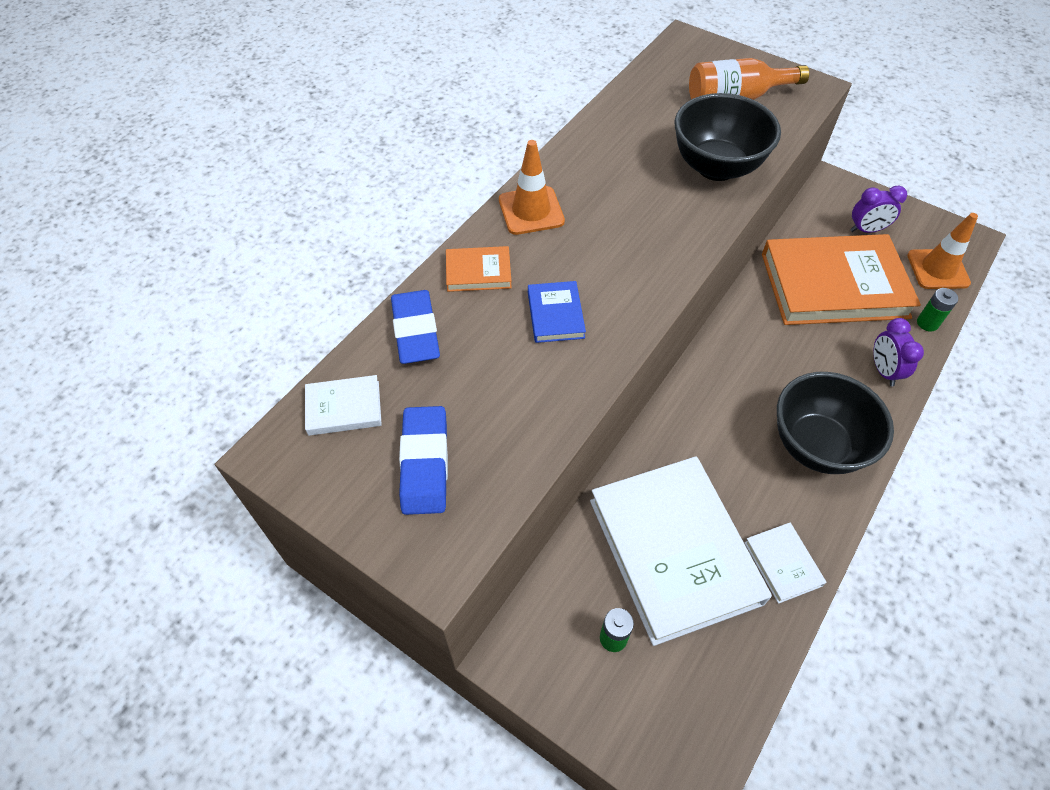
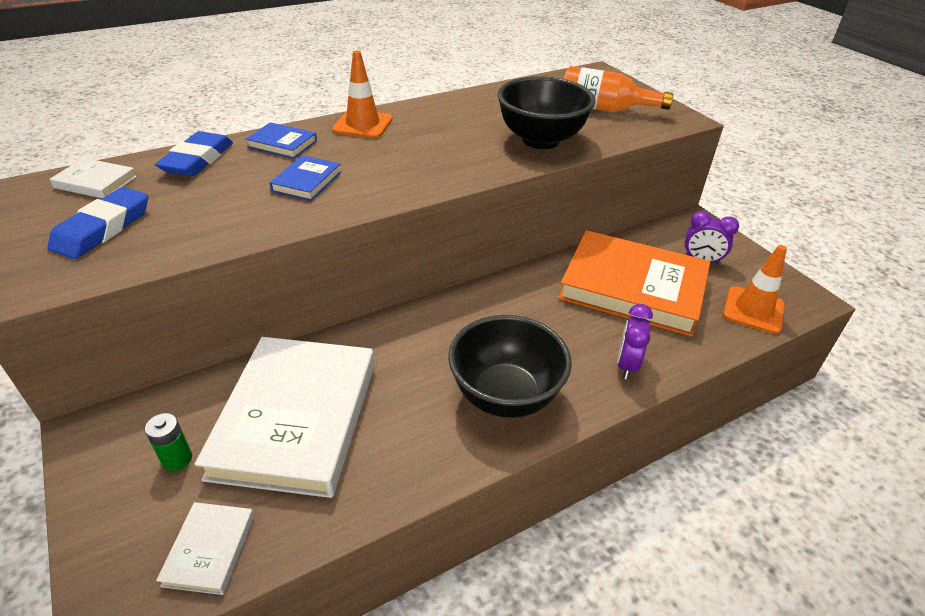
camera: 25 degrees right, 15 degrees down
orange book [446,246,512,292] -> blue book [246,122,317,159]
white book [744,523,827,604] -> white book moved to [156,502,254,595]
green battery [917,288,958,331] -> none

